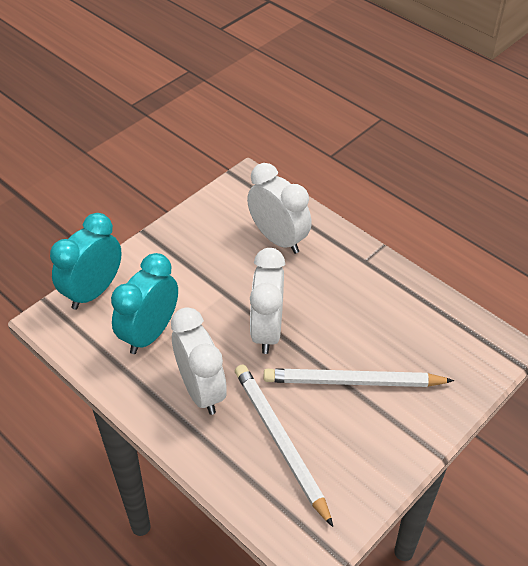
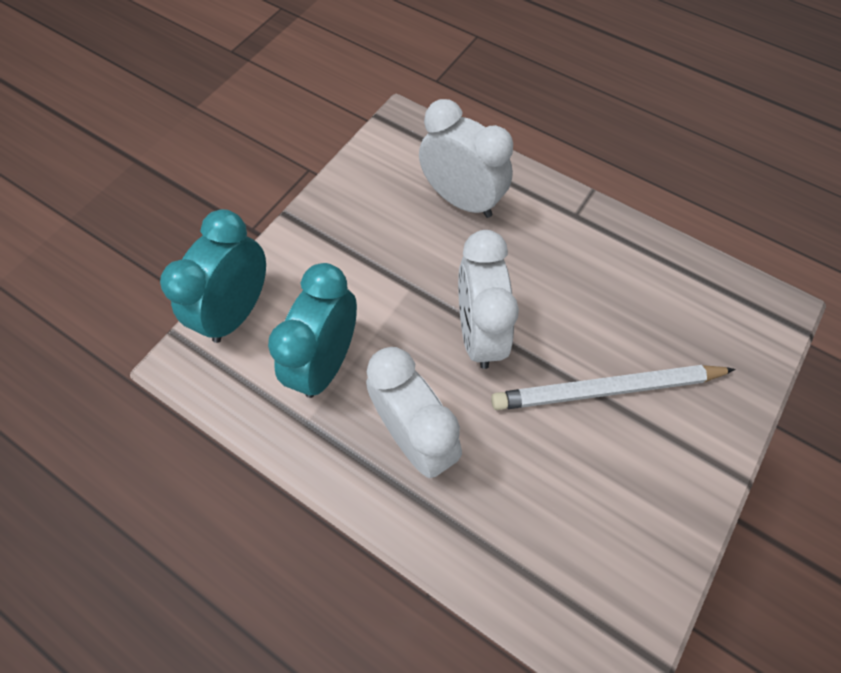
camera: 10 degrees left, 15 degrees up
white pencil [235,364,333,527] -> none

